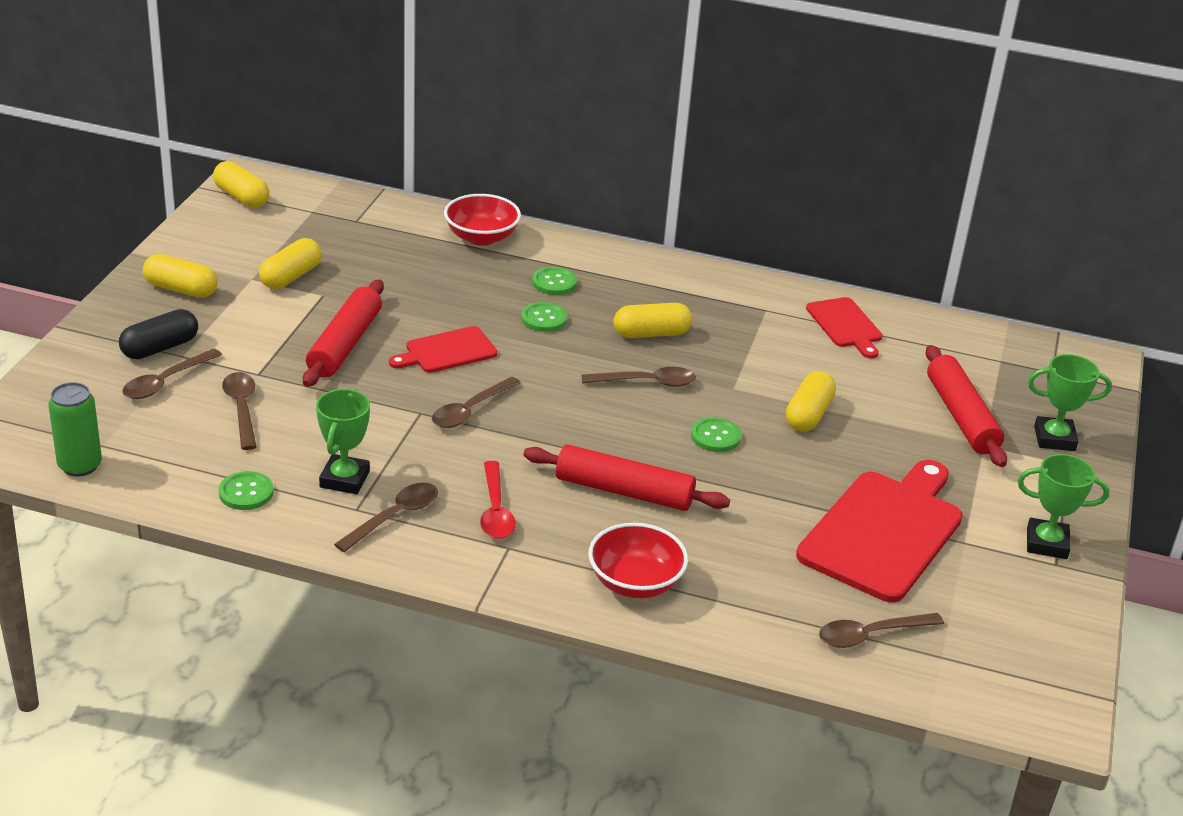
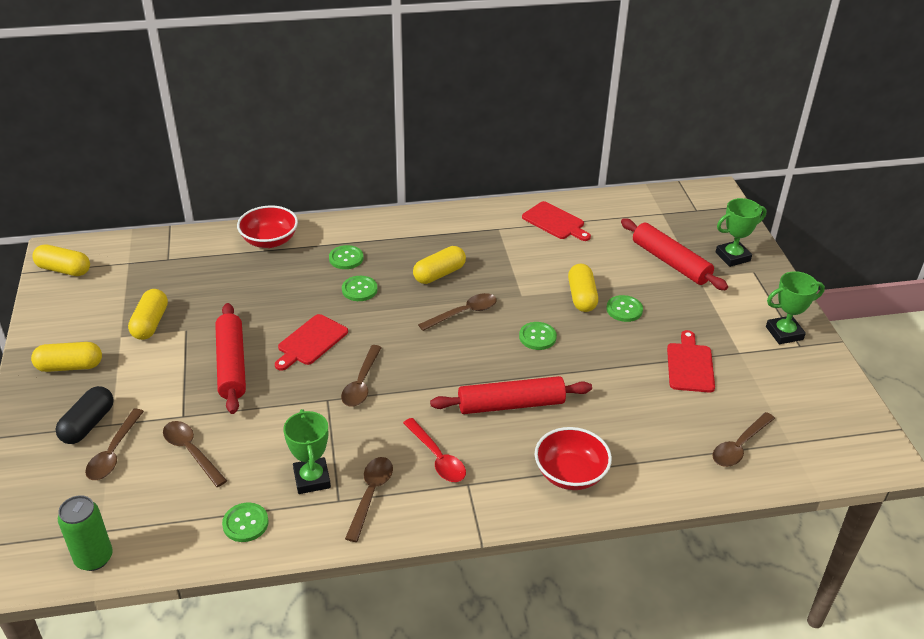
camera: 25 degrees left, 5 degrees up
red cutting board [796,460,963,602] -> red cutting board [667,330,715,393], size x0.53
none -> green button [606,295,643,322]

